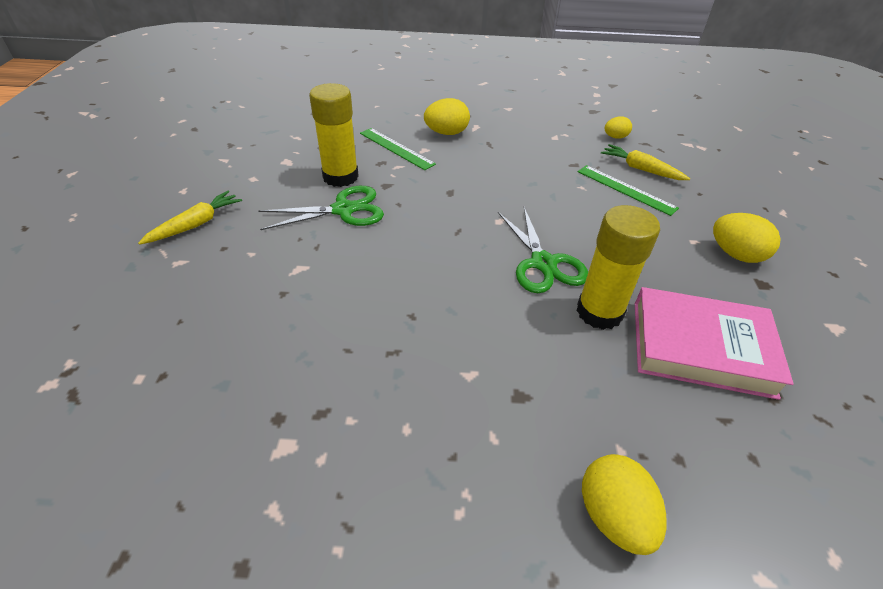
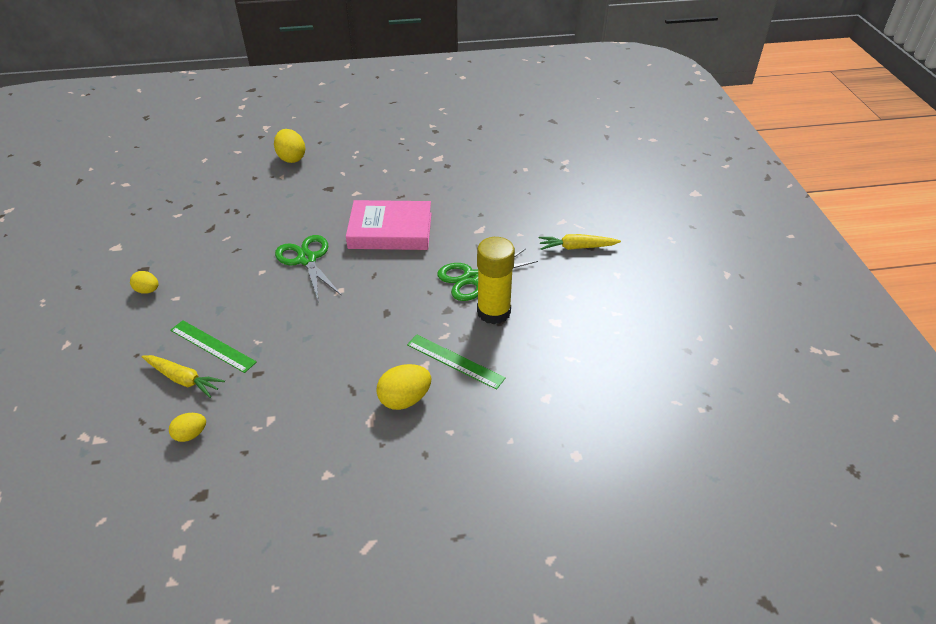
camera: 170 degrees right, 0 degrees up
yellow carrot [138,191,242,245] -> yellow carrot turned 60 degrees clockwise [539,234,621,250]
yellow glue stick [576,205,660,330] -> none
pink book [635,287,794,400] -> pink book moved to [346,200,432,250]
yellow egg [713,213,781,263] -> yellow egg [130,271,158,294], size x0.61

